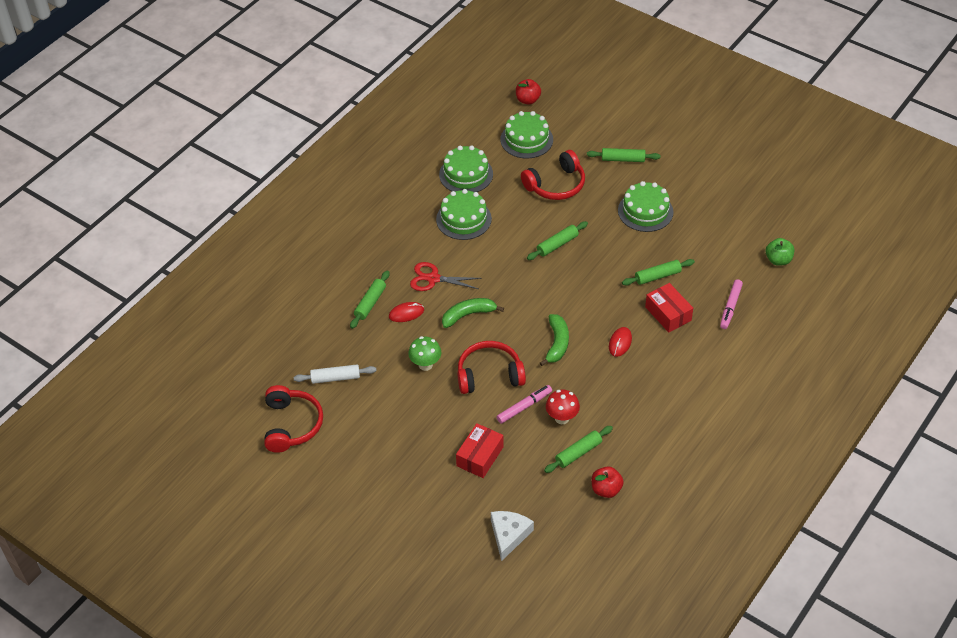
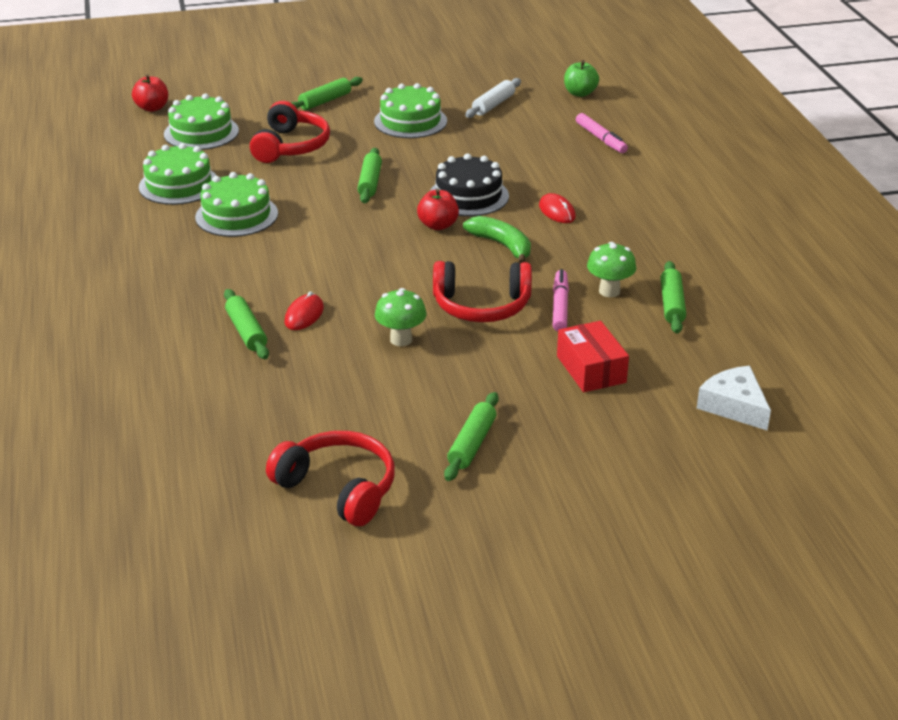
camera: 50 degrees left, 15 degrees down
white rolling pin [294,365,377,384] -> white rolling pin moved to [465,78,521,118]
red scissors [410,262,482,291] -> none
green banana [442,298,504,328] -> none
red headphones [457,341,526,394] -> red headphones turned 120 degrees counterclockwise [433,261,532,322]
red mushroom [546,390,580,424] -> green mushroom [587,242,636,297]
red apple [592,466,624,498] -> red apple moved to [417,189,459,230]
green rolling pin [622,259,695,286] -> green rolling pin moved to [444,392,499,481]
red box [645,283,693,333] -> none
none -> black cake [430,153,509,216]

